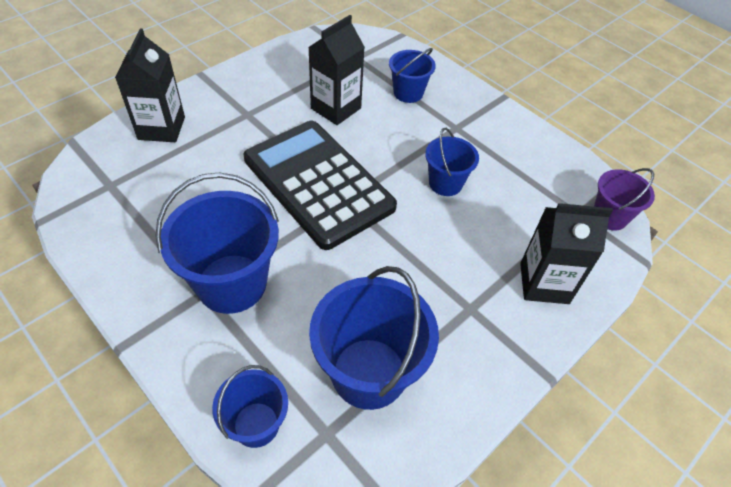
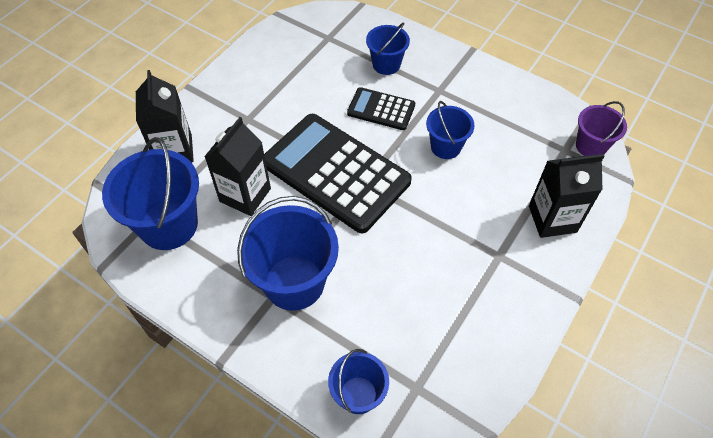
camera: 10 degrees left, 5 degrees up
black carton [308,15,365,125] -> black carton moved to [204,117,271,216]
blue bucket [309,266,439,410] -> blue bucket moved to [102,137,199,250]
none -> black calculator [347,87,415,130]

